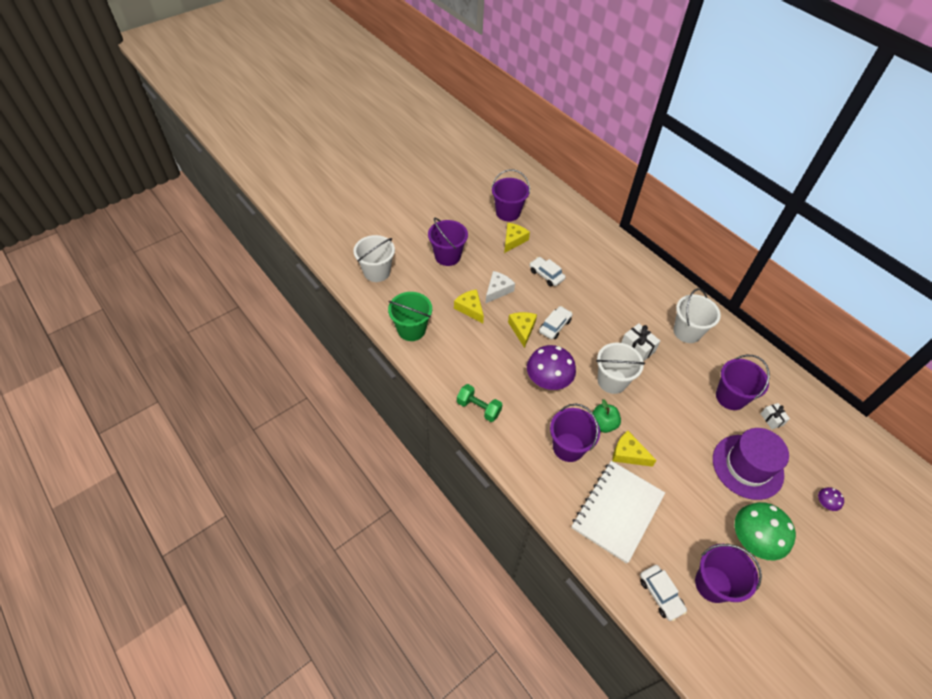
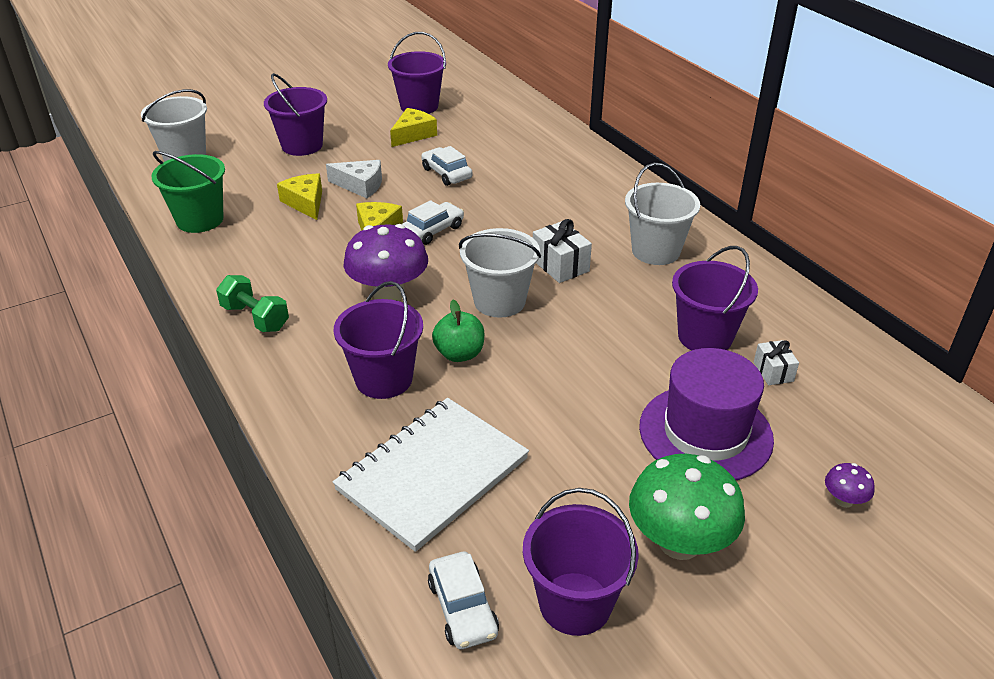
camera: 10 degrees right, 15 degrees down
white cheese [485,271,515,304] -> white cheese turned 60 degrees clockwise [326,160,382,198]
yellow cheese [612,431,657,467] -> none

